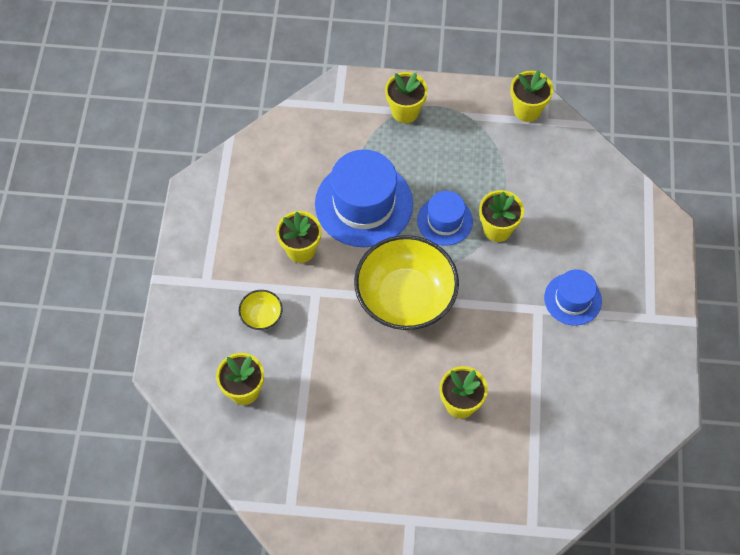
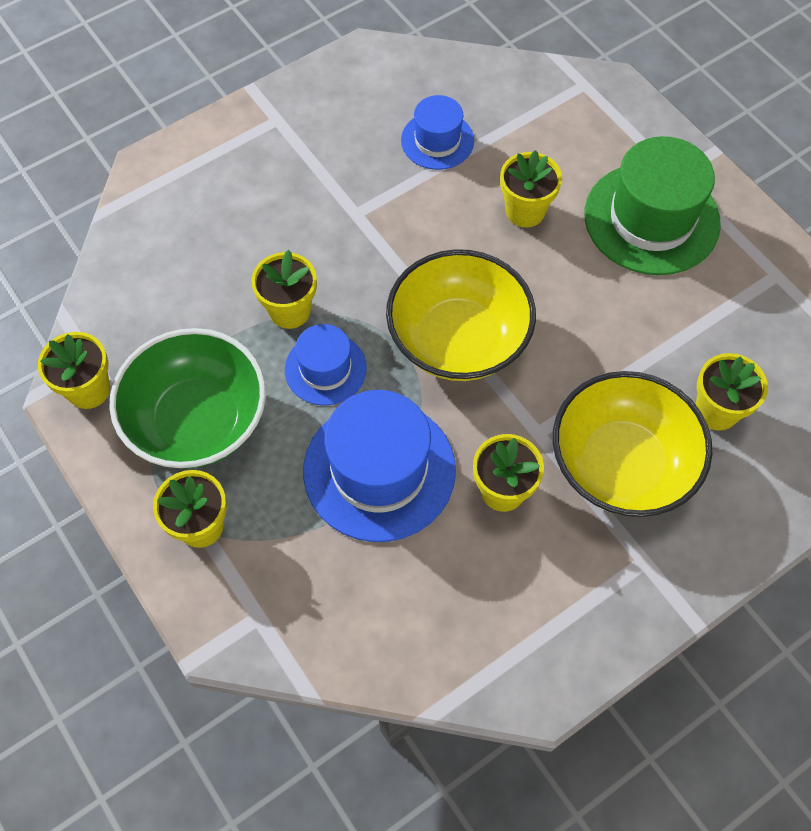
camera: 130 degrees left, 0 degrees up
yellow bowl [239,290,283,330] -> yellow bowl [553,371,712,517], size x2.36
blue hat [544,269,602,326] -> blue hat moved to [401,95,474,170]
none -> green bowl [109,328,266,468]
none -> green hat [584,136,721,275]

